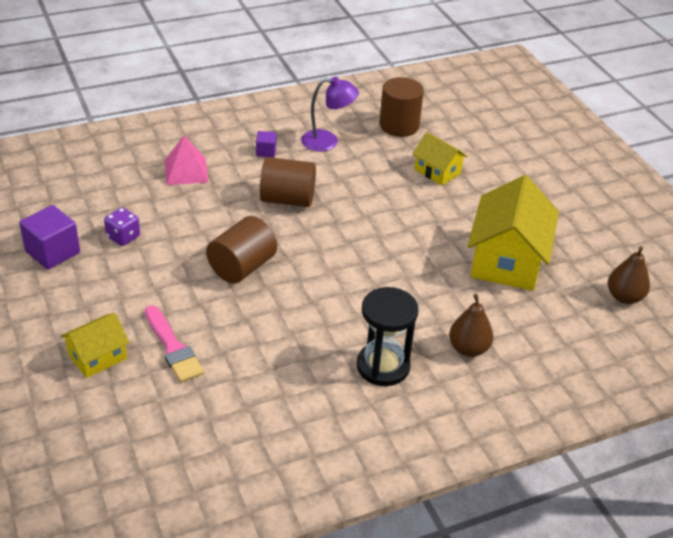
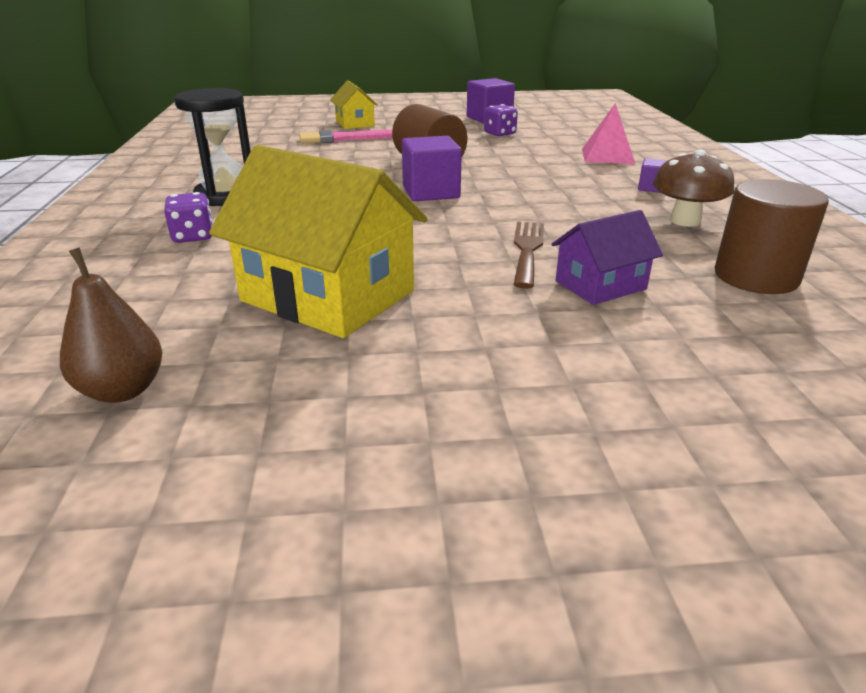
camera: 110 degrees right, 10 degrees down
brown cylinder [260,157,316,207] -> none
purple lamp [301,77,359,151] -> brown mushroom [653,149,734,227]
yellow house [412,132,468,186] -> purple house [552,210,663,305]
brown pear [449,294,494,357] -> purple dice [164,192,213,243]
none -> purple cube [402,136,462,201]
none -> brown fork [514,222,544,289]

